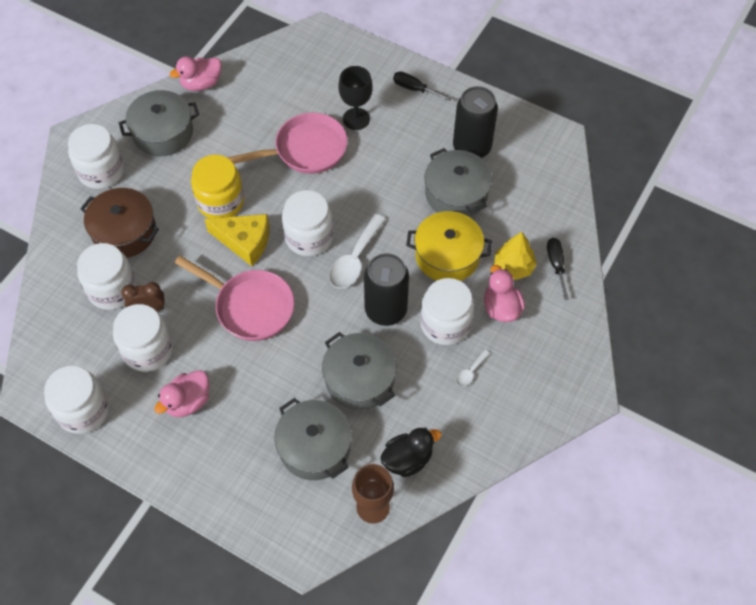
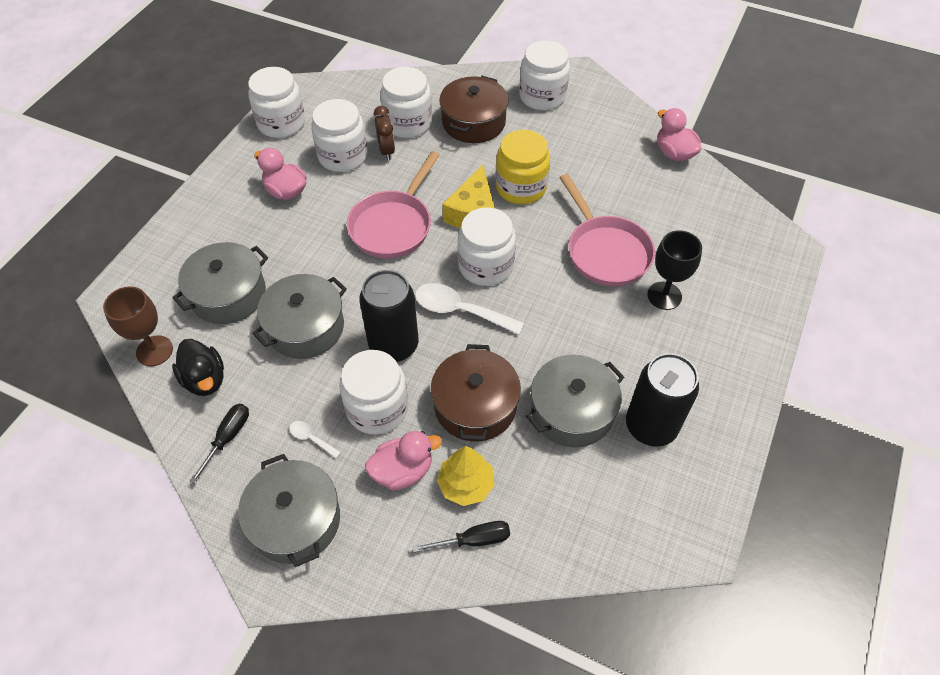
camera: 85 degrees right, 5 degrees down
grey pot [119,90,199,156] -> grey pot moved to [238,454,340,567]
black screwdriver [393,71,452,101] -> black screwdriver moved to [190,404,249,484]
yellow pot [406,211,492,281] -> brown pot [431,344,521,442]

